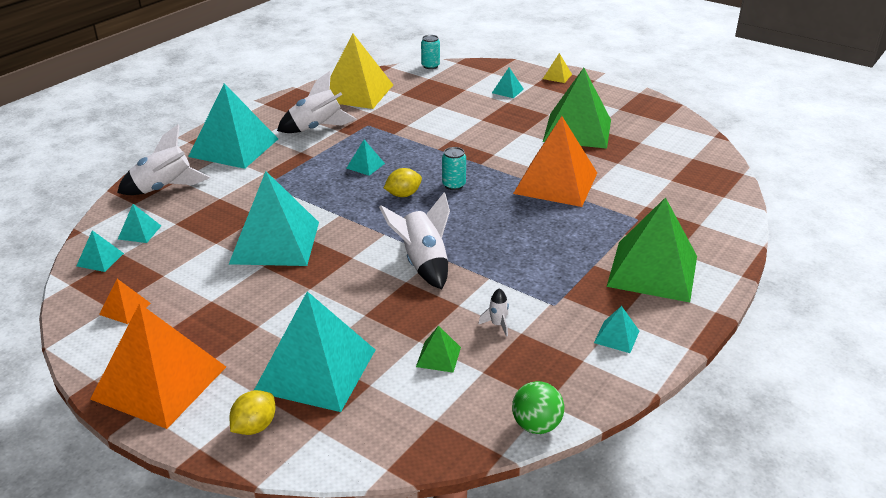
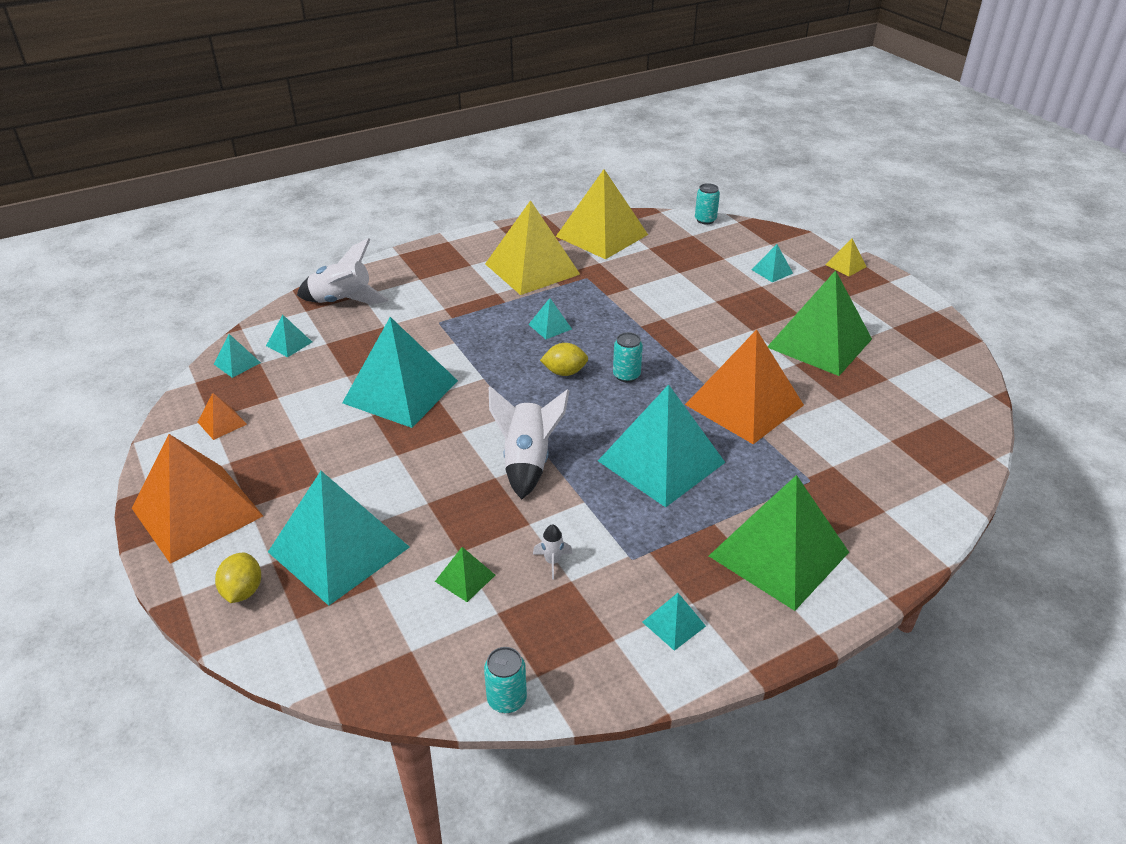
camera: 25 degrees right, 5 degrees up
turquoise pyramid [188,83,278,169] -> turquoise pyramid moved to [598,384,726,507]
yellow lemon [229,390,275,435] -> yellow lemon turned 60 degrees counterclockwise [215,553,261,603]
white rocket [277,71,357,133] -> yellow pyramid [485,200,580,295]
green ball [512,381,564,434] -> turquoise can [484,647,527,713]

